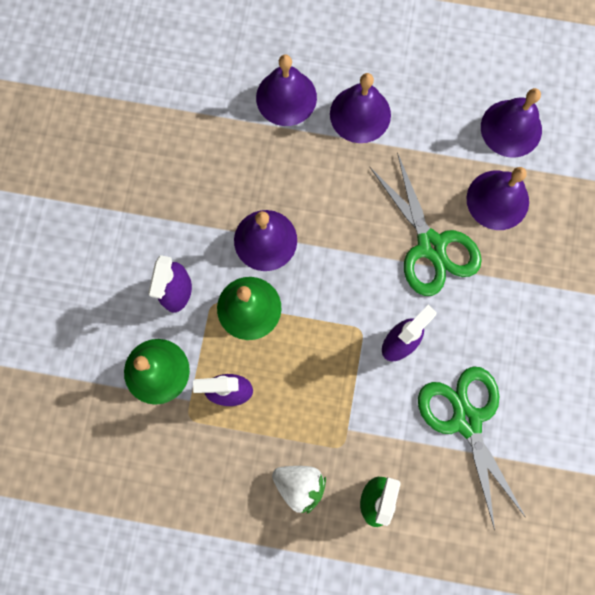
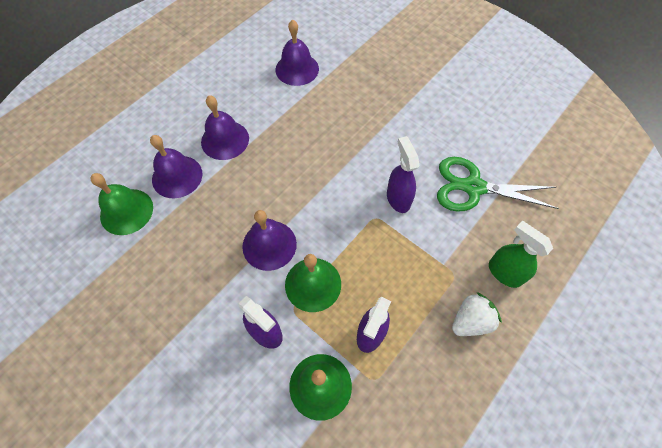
camera: 60 degrees left, 15 degrees down
green scissors [370,152,482,296] -> none
purple bell [467,167,529,230] -> none
none -> green bell [91,173,153,235]

